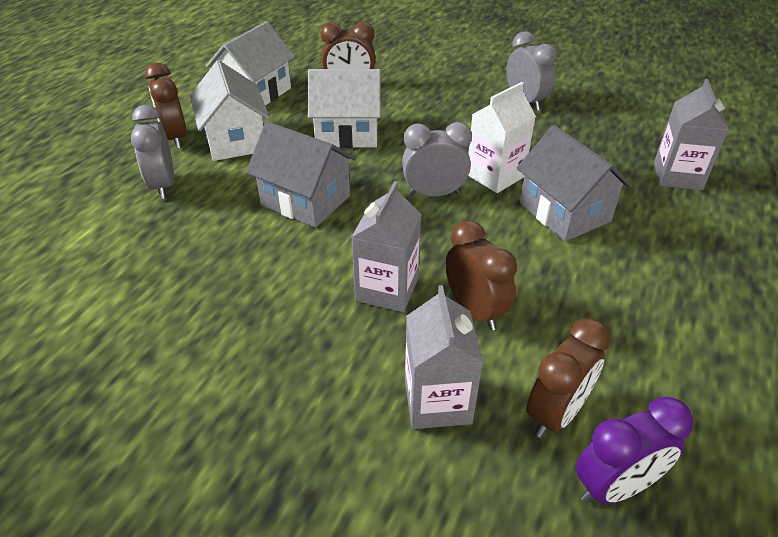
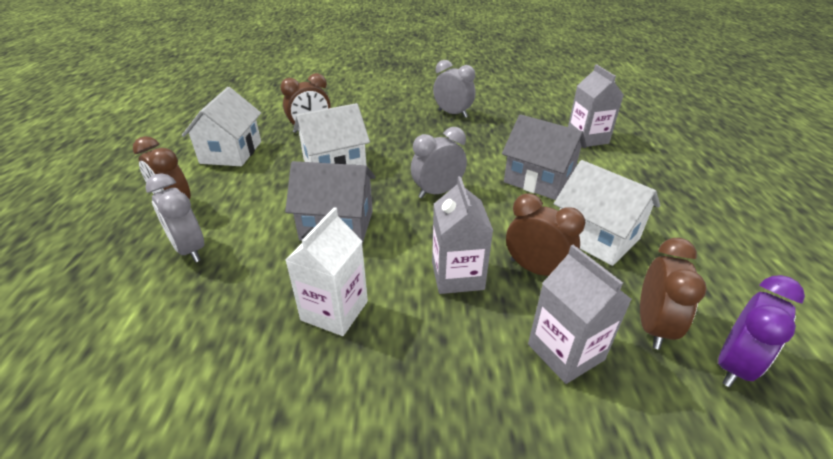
camera: 25 degrees left, 5 degrees down
white house [190,61,270,161] -> white house moved to [554,160,660,266]
white carton [468,82,536,193] -> white carton moved to [286,207,368,336]

